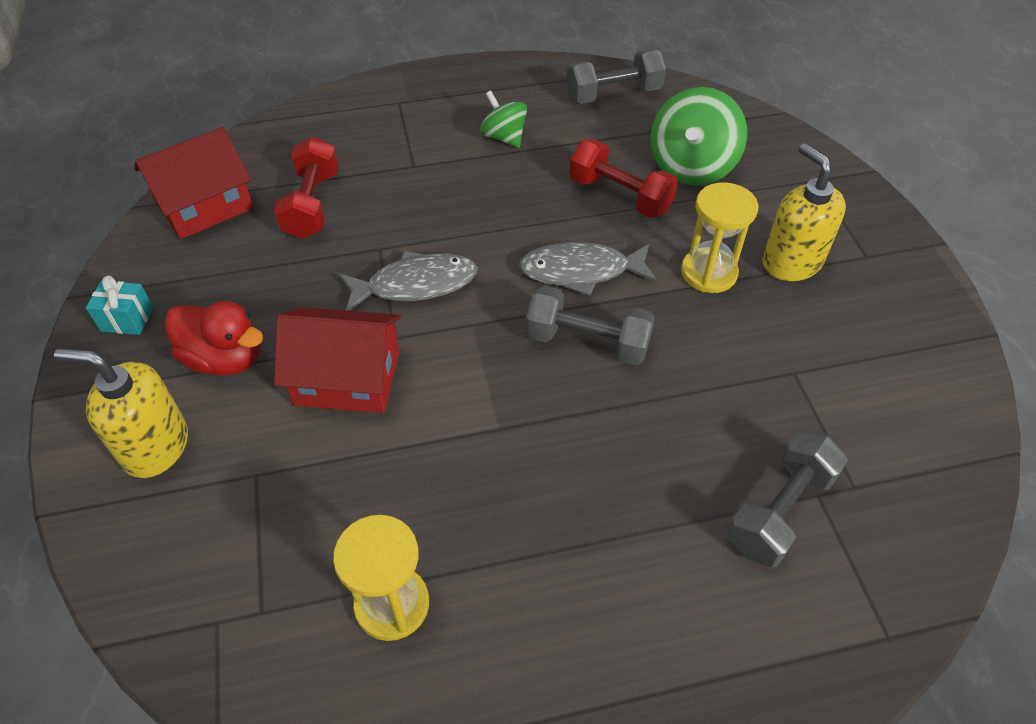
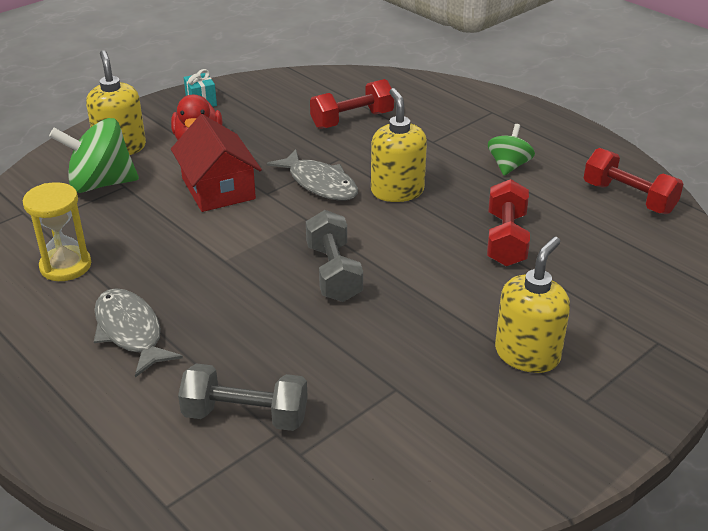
camera: 60 degrees right, 15 degrees down
red house [135,127,254,239] -> none
grey fish [519,242,657,296] -> grey fish moved to [94,288,183,378]
grey dumbbell [566,50,666,104] -> red dumbbell [584,148,683,214]
green spinning top [650,87,747,186] -> green spinning top moved to [49,118,139,193]
yellow hourglass [681,182,758,293] -> none
none -> yellow soap dispenser [371,88,427,202]

